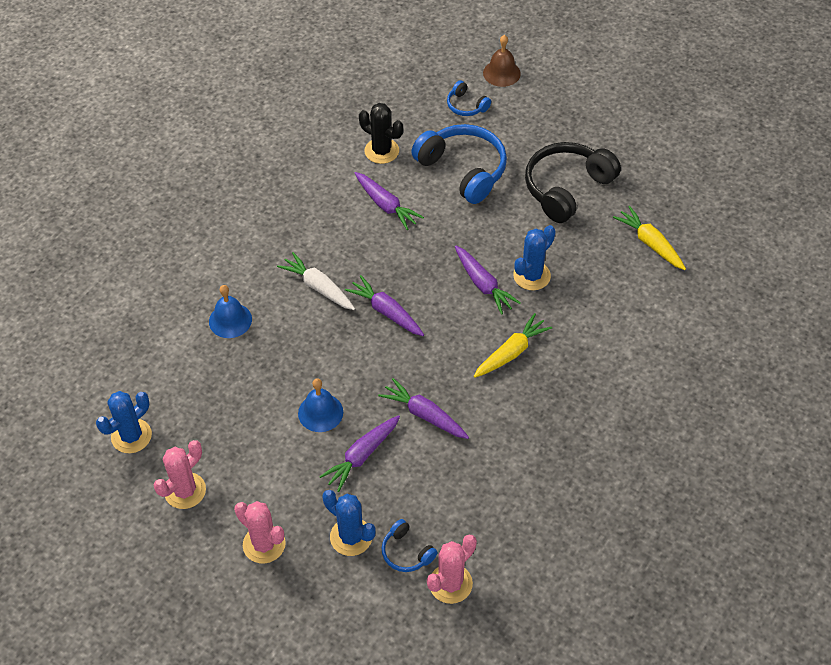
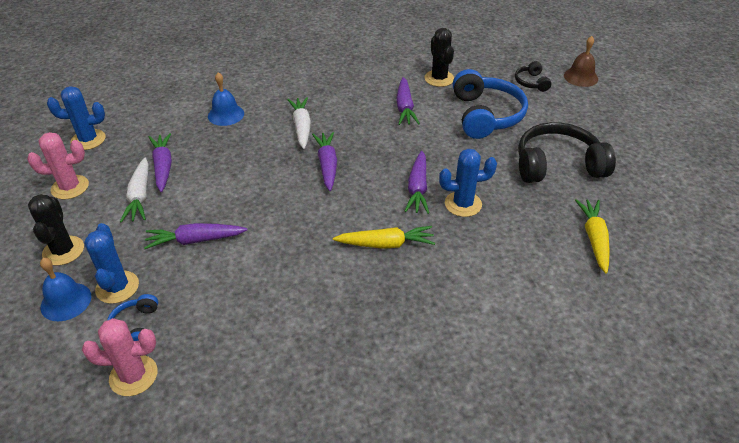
camera: 40 degrees right, 10 degrees down
pink cactus [234,501,286,564] -> black cactus [28,194,84,265]
blue bell [298,379,343,432] -> blue bell moved to [40,258,91,321]
purple carrot [378,378,469,439] -> purple carrot moved to [149,133,172,192]
blue headphones [447,80,491,116] -> black headphones [515,61,551,92]
none -> white carrot [120,158,149,223]

